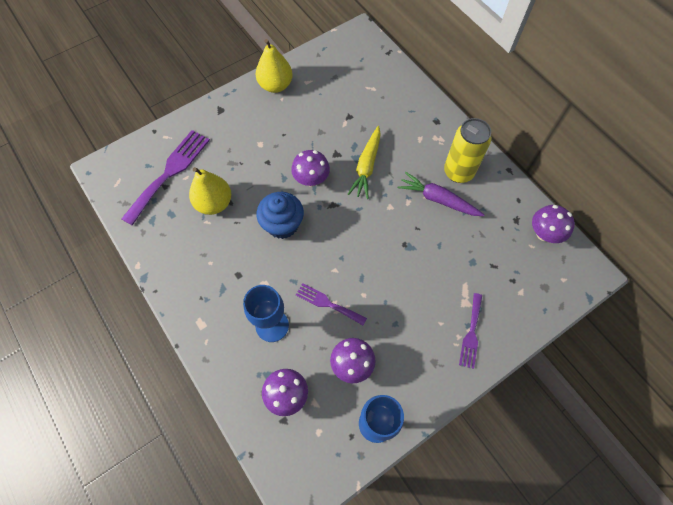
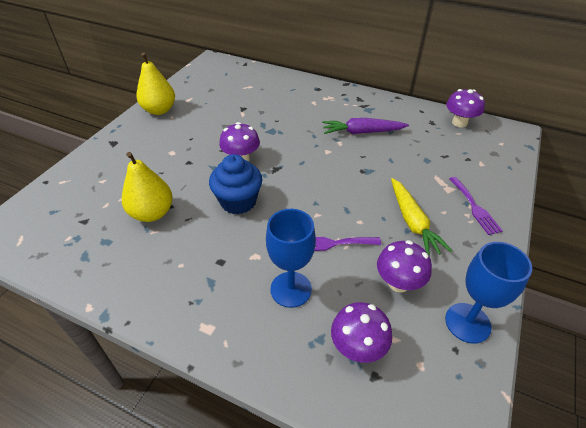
camera: 30 degrees left, 20 degrees down
purple fork [121,130,210,226] -> none
yellow carrot [348,126,381,199] -> yellow carrot moved to [391,178,452,255]
yellow can [444,118,491,183] -> none

